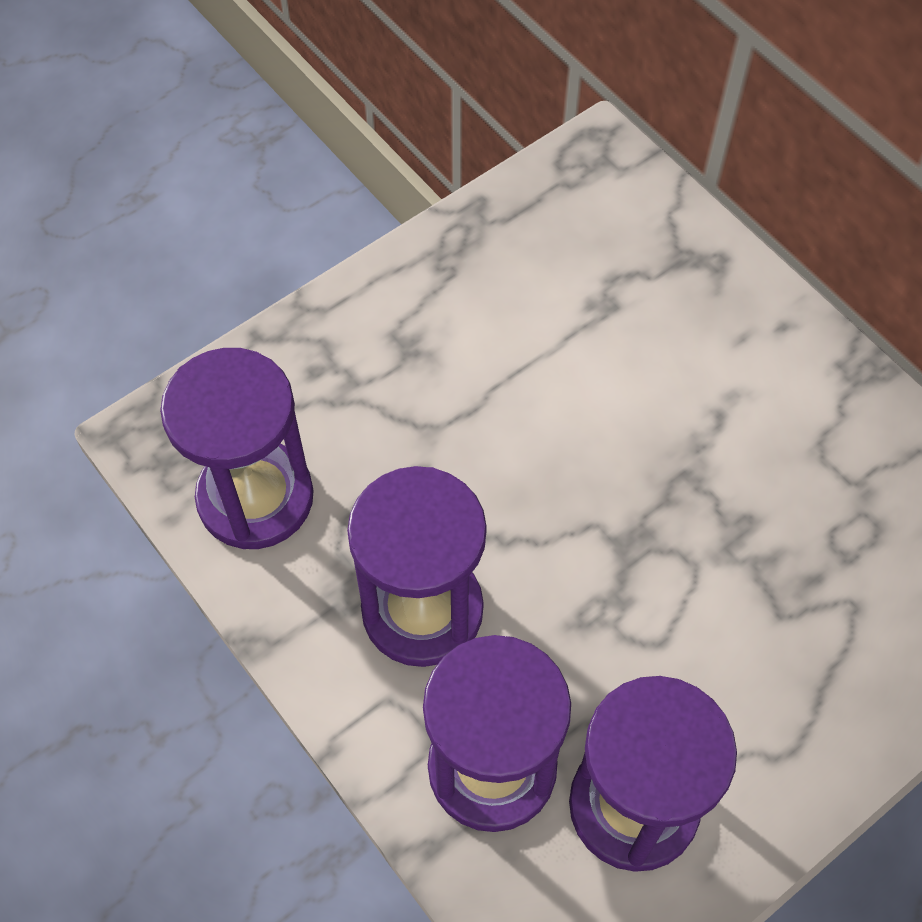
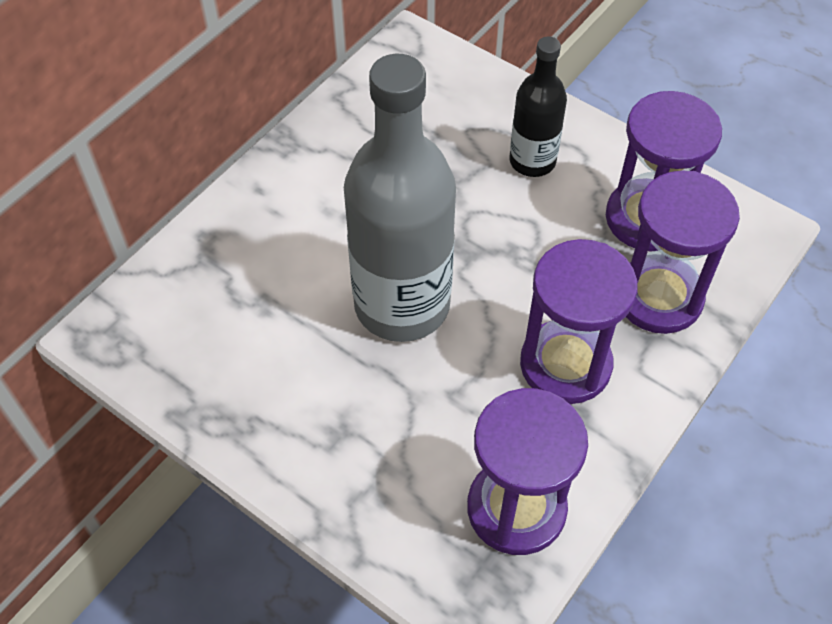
camera: 105 degrees left, 5 degrees down
none -> grey bottle [344,54,456,342]
none -> black bottle [510,37,567,177]

